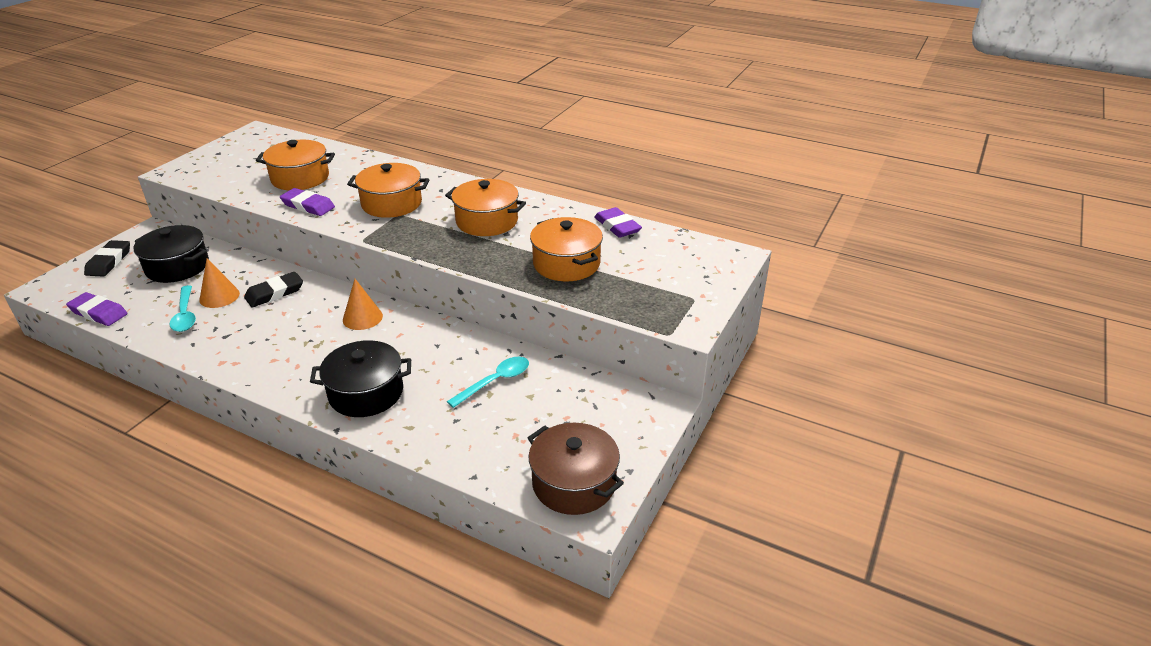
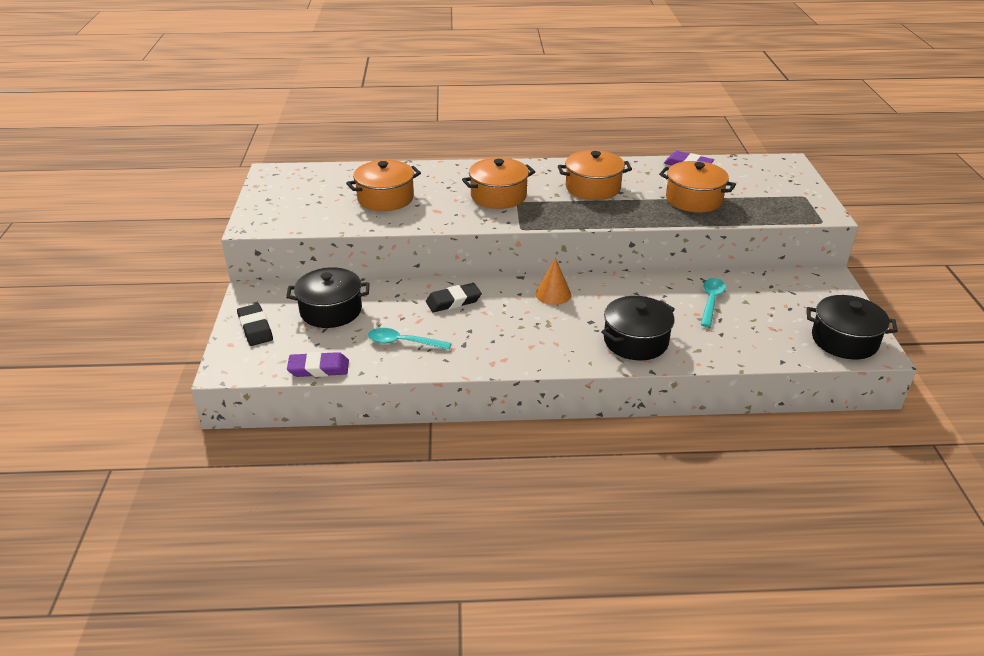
camera: 30 degrees left, 0 degrees up
turquoise spoon [169,285,196,332] -> turquoise spoon turned 150 degrees clockwise [368,328,452,350]
orange cone [199,258,240,308] -> none
black eraser [244,272,303,307] -> black eraser turned 45 degrees clockwise [426,283,482,312]
purple eraser [280,188,335,216] -> none
brown pot [528,423,624,515] -> black pot [807,295,898,360]

